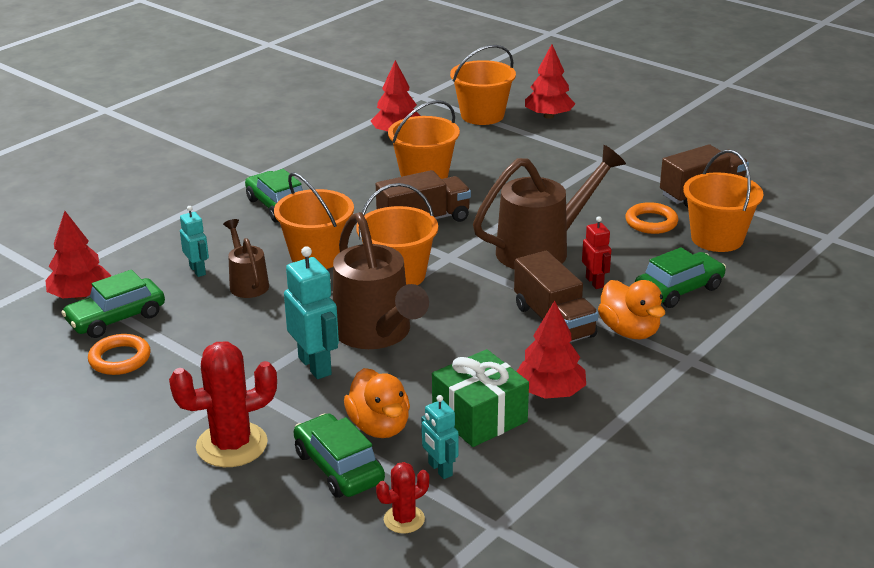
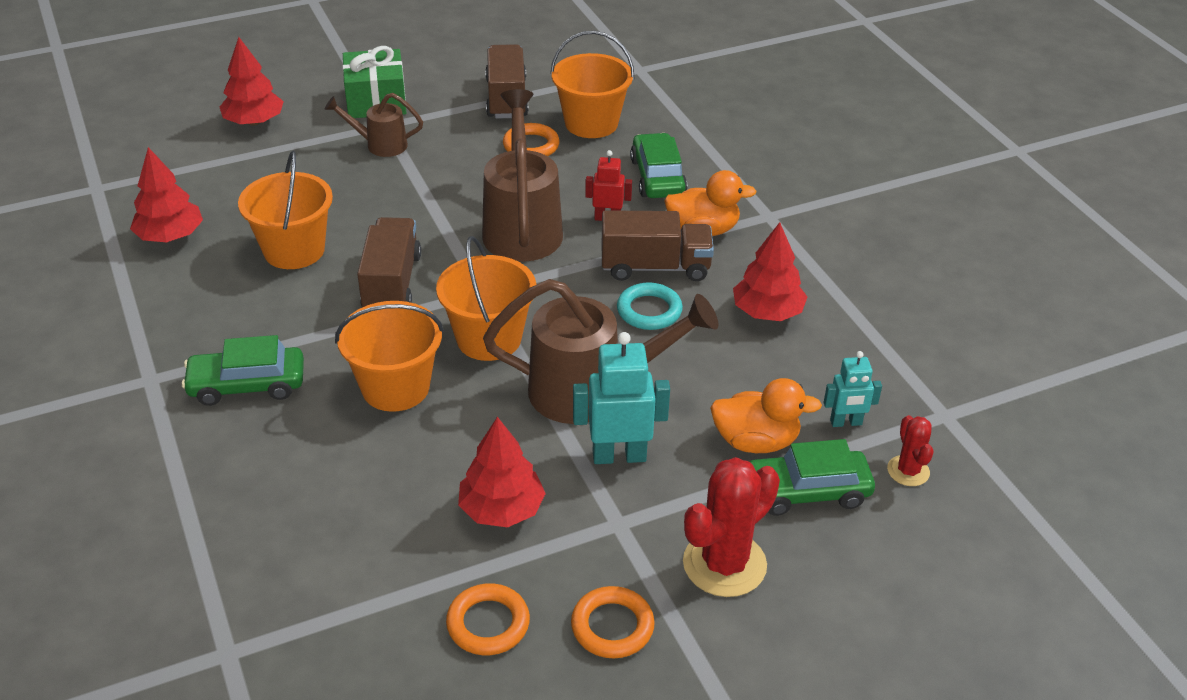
camera: 65 degrees left, 10 degrees up
red tree [45,211,111,300] -> red tree moved to [458,417,546,527]
green car [61,270,165,338] -> none
red cactus [169,342,277,467] -> red cactus turned 45 degrees clockwise [683,457,780,597]
turquoise robot [180,206,209,277] -> none
brown watering can [223,219,269,298] -> brown watering can moved to [324,93,423,157]
green gift [432,349,529,447] -> green gift moved to [342,46,406,118]
orange bucket [450,45,516,125] -> none
none -> orange ring [571,586,655,658]
none -> turquoise ring [617,282,683,330]

